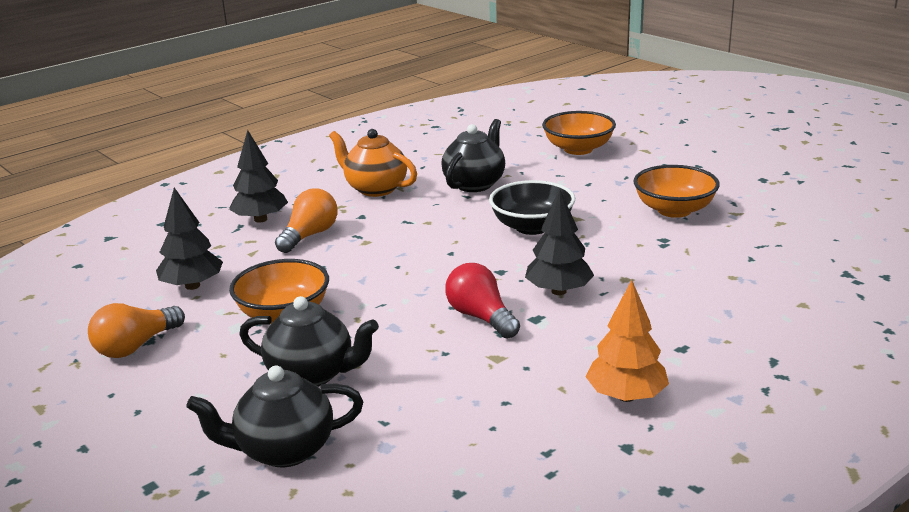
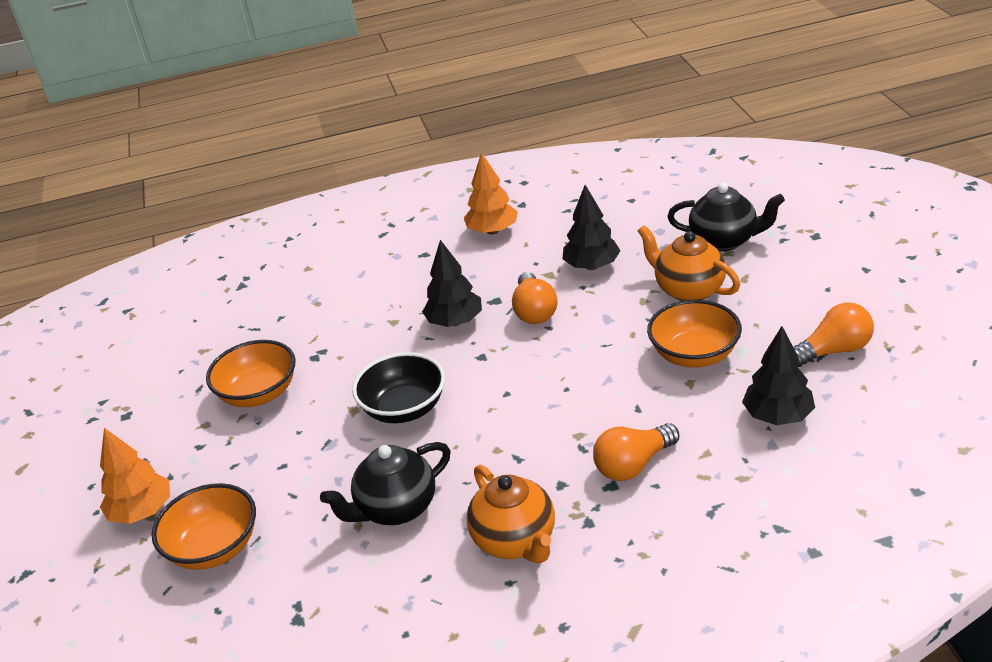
camera: 150 degrees left, 10 degrees up
black tree [229,130,288,223] -> black tree moved to [563,185,621,270]
black teapot [239,296,379,387] -> orange teapot [638,225,740,301]
red light bulb [445,263,520,339] -> orange light bulb [512,272,558,324]
none -> orange tree [100,428,170,524]

